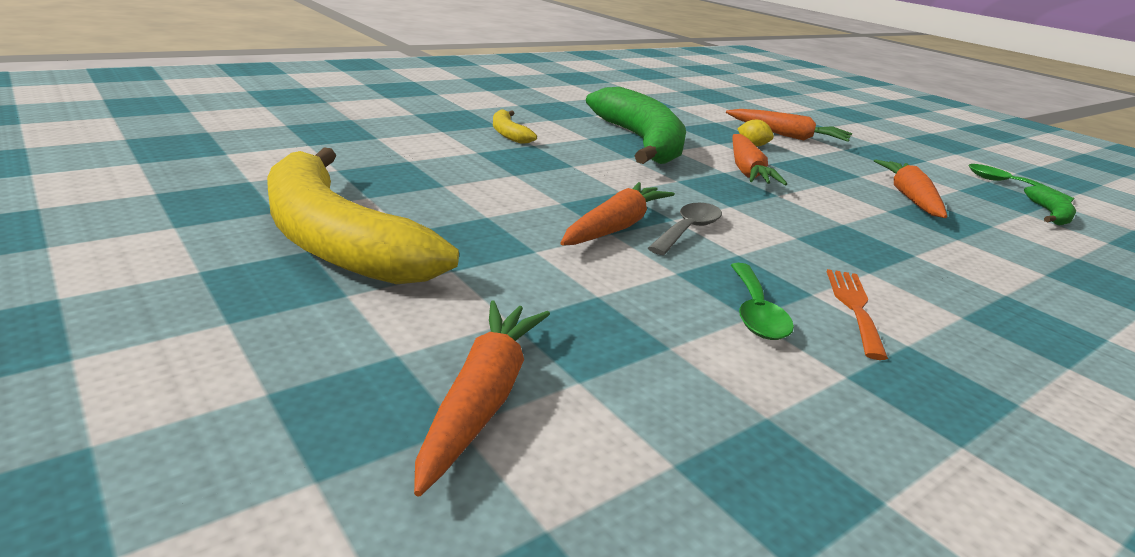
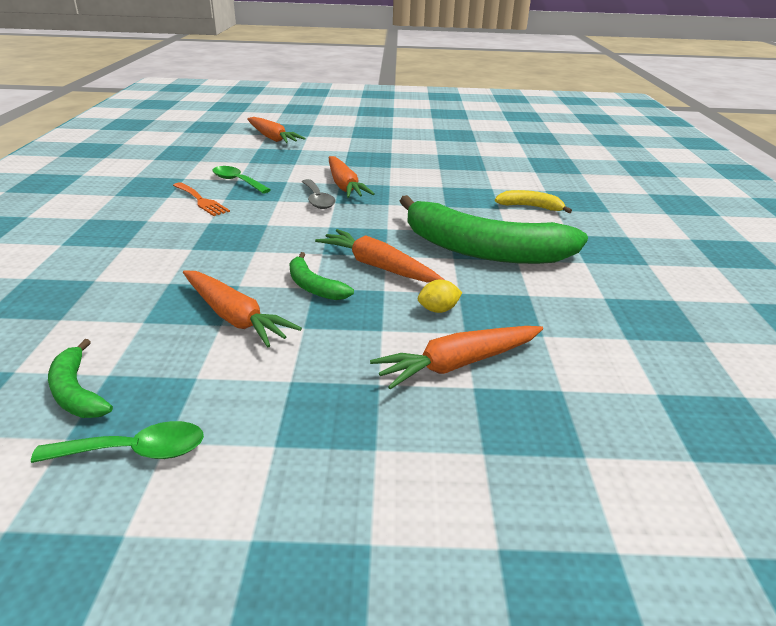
camera: 130 degrees right, 5 degrees up
yellow banana [267,148,459,284] -> none
none -> green banana [289,252,354,300]

